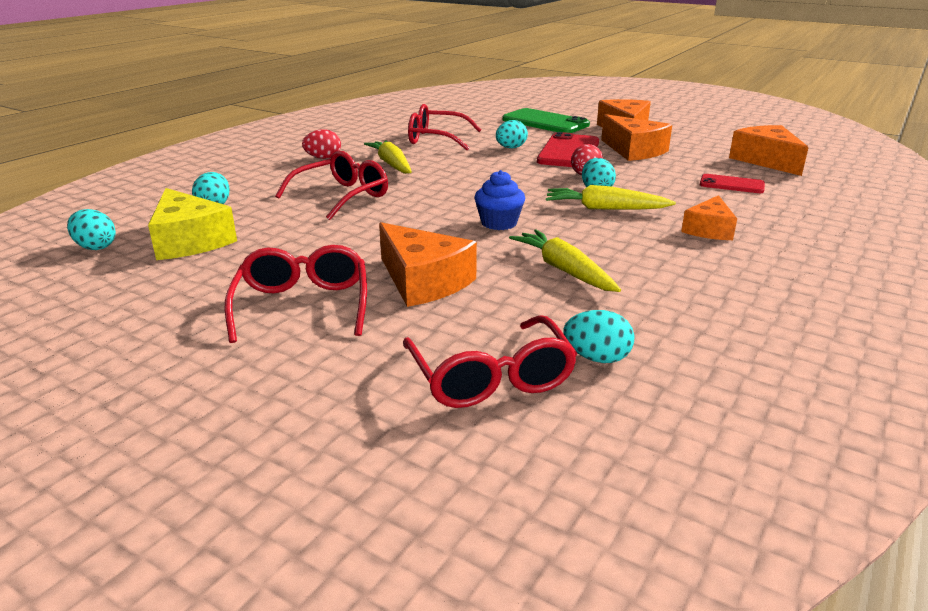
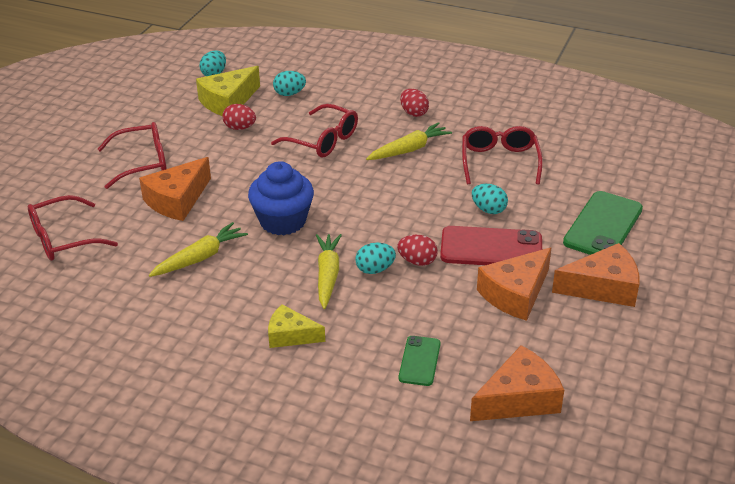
camera: 80 degrees right, 10 degrees up
blue cupcake [474,170,525,230] -> blue cupcake [248,161,314,235], size x1.61
turquoise egg [563,310,635,363] -> none
orange cheese [681,195,737,240] -> yellow cheese [268,304,325,348]
red phone [700,174,765,193] -> green phone [399,336,441,386]
none -> red egg [222,104,256,130]

